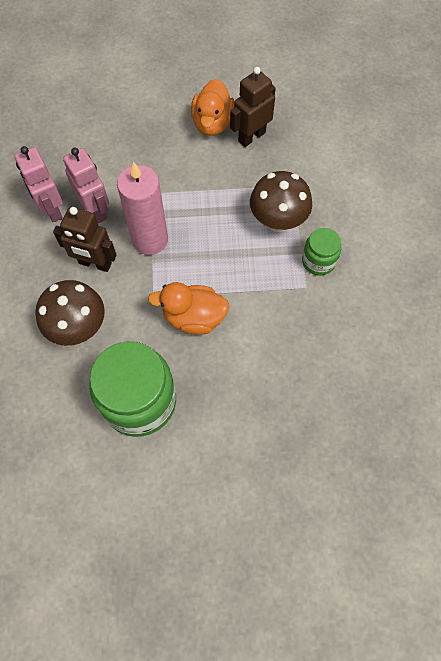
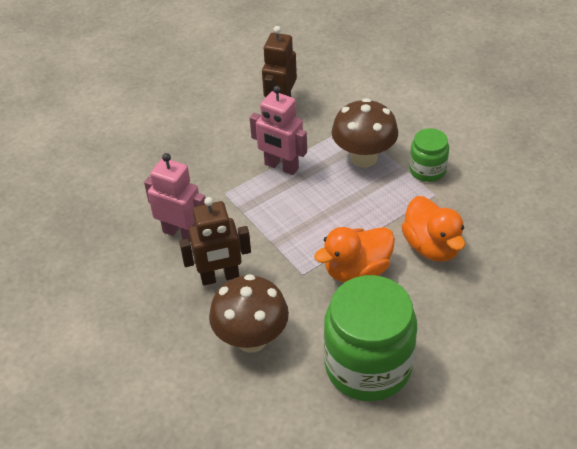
camera: 30 degrees left, 20 degrees down
pink robot [14,146,63,222] -> pink robot moved to [250,86,307,175]
pink candle [117,162,168,255] -> none
orange duck [191,79,234,136] -> orange duck moved to [401,196,465,262]

